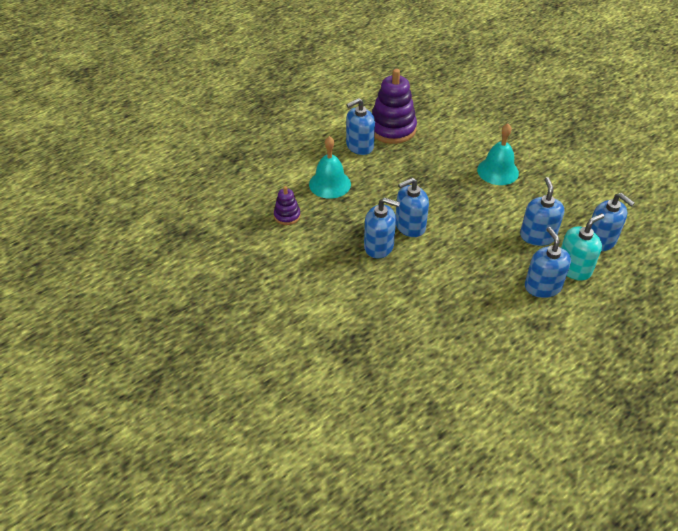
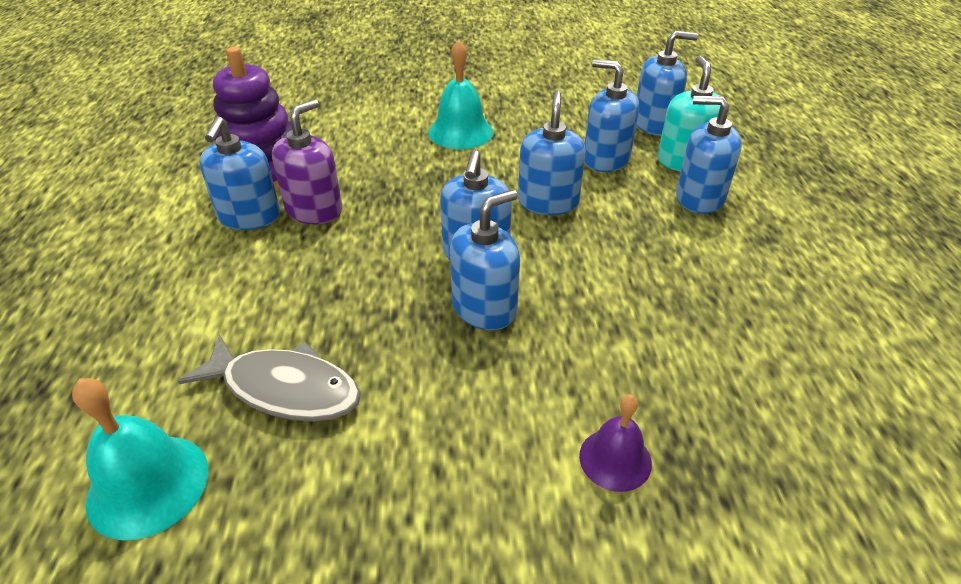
camera: 55 degrees left, 5 degrees down
purple stacking toy [274,186,301,225] -> grey fish [178,334,361,422]
turquoise bell [309,136,351,199] -> turquoise bell moved to [72,378,208,540]
none -> purple soap dispenser [272,99,342,224]
none -> blue soap dispenser [518,90,586,215]
none -> purple bell [579,395,652,492]

